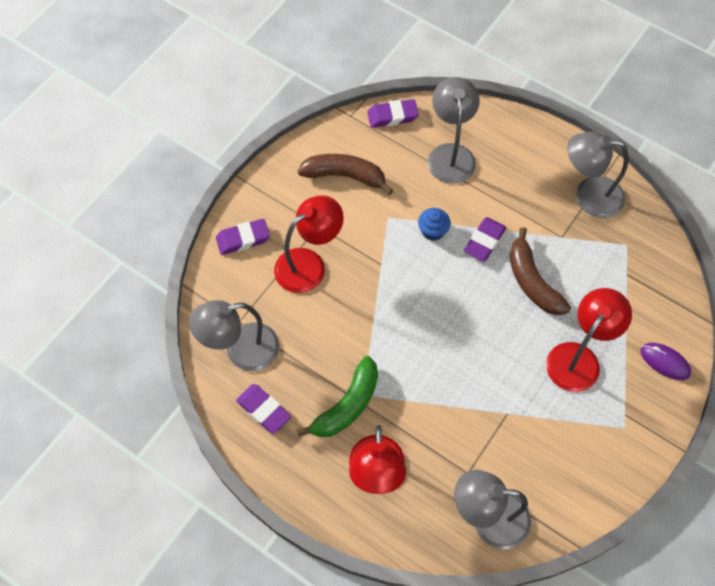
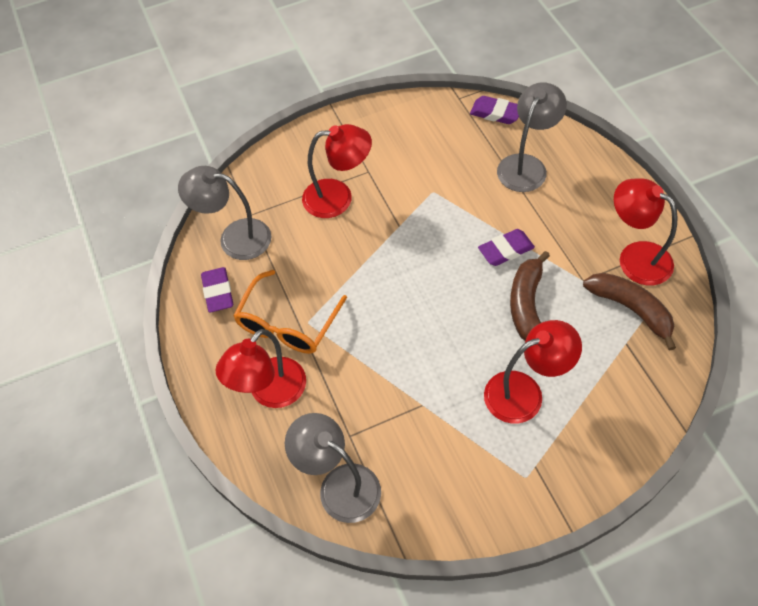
camera: 35 degrees right, 5 degrees down
purple eraser [216,219,270,255] -> none
green banana [297,356,378,437] -> orange glasses [233,270,347,354]
brown banana [298,154,393,195] -> brown banana moved to [583,273,676,351]
blue cupcake [418,208,451,241] -> none
grey lamp [567,132,629,218] -> red lamp [614,178,678,286]
purple mouse [640,343,691,380] -> none

